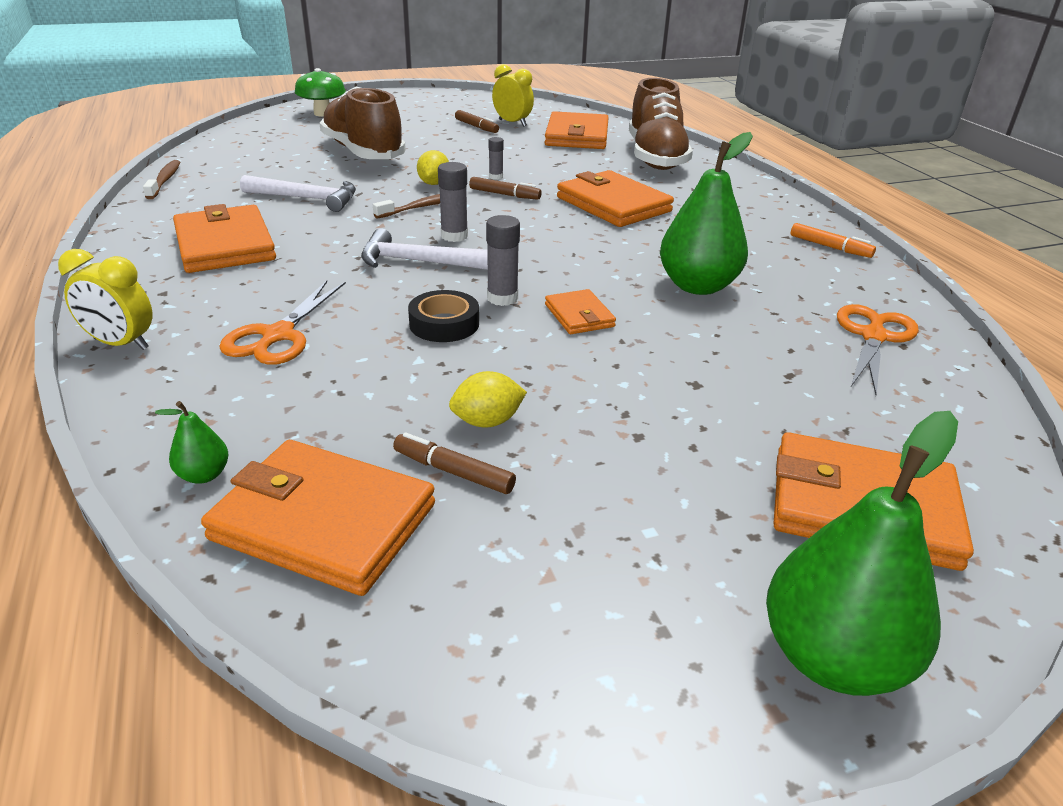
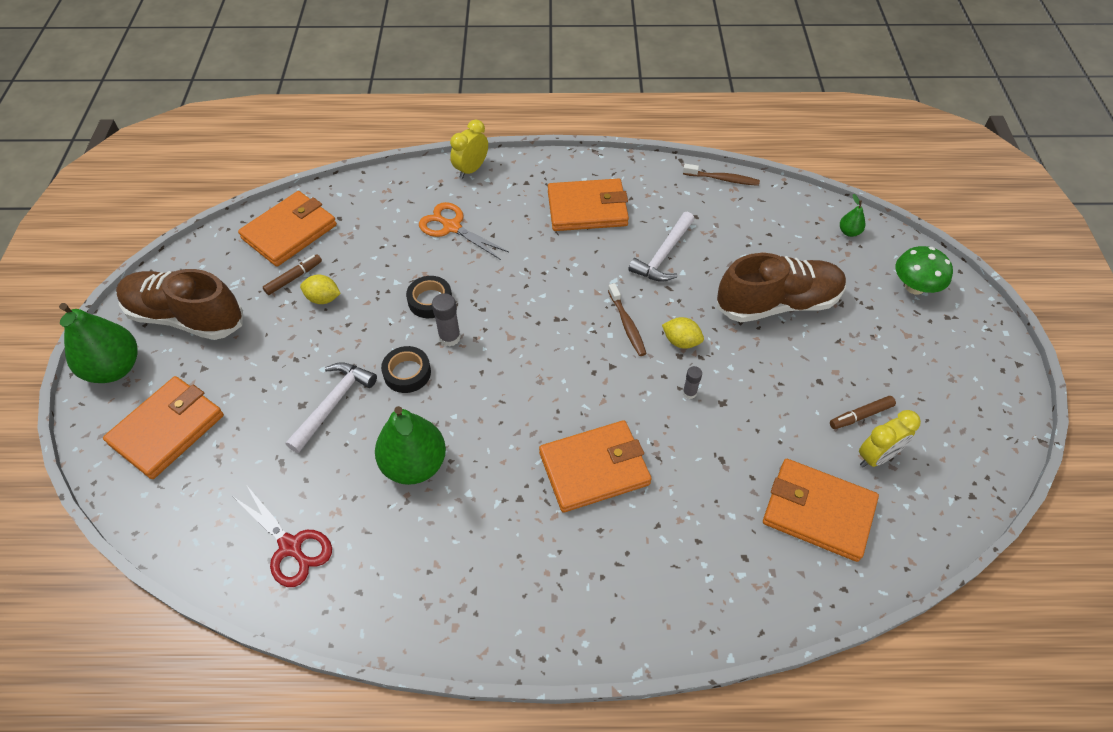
camera: 110 degrees right, 20 degrees up
green pear [155,401,229,484] -> green pear moved to [840,194,865,237]
white hammer [361,228,488,270] -> white hammer moved to [286,362,377,453]
grey glue stick [438,162,468,242] -> none
yellow lemon [449,371,527,428] -> yellow lemon turned 75 degrees counterclockwise [300,274,341,304]
brown marker [469,177,542,200] -> none
orange wallet [545,289,616,334] -> black tape [381,346,431,393]
brown shoe [629,78,693,170] -> brown shoe moved to [116,269,243,340]
orange marker [791,223,876,258] -> none
orange scissors [837,304,919,395] -> red scissors [234,486,332,587]

